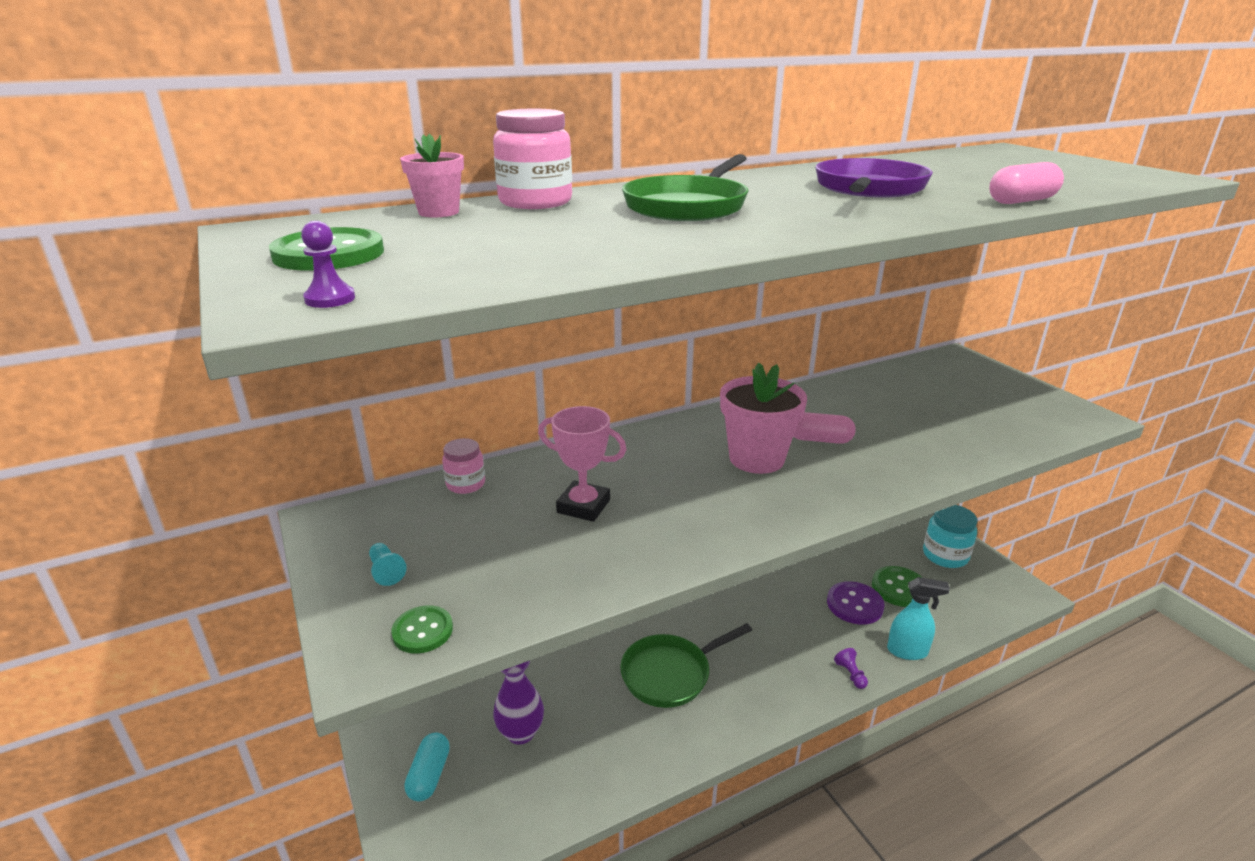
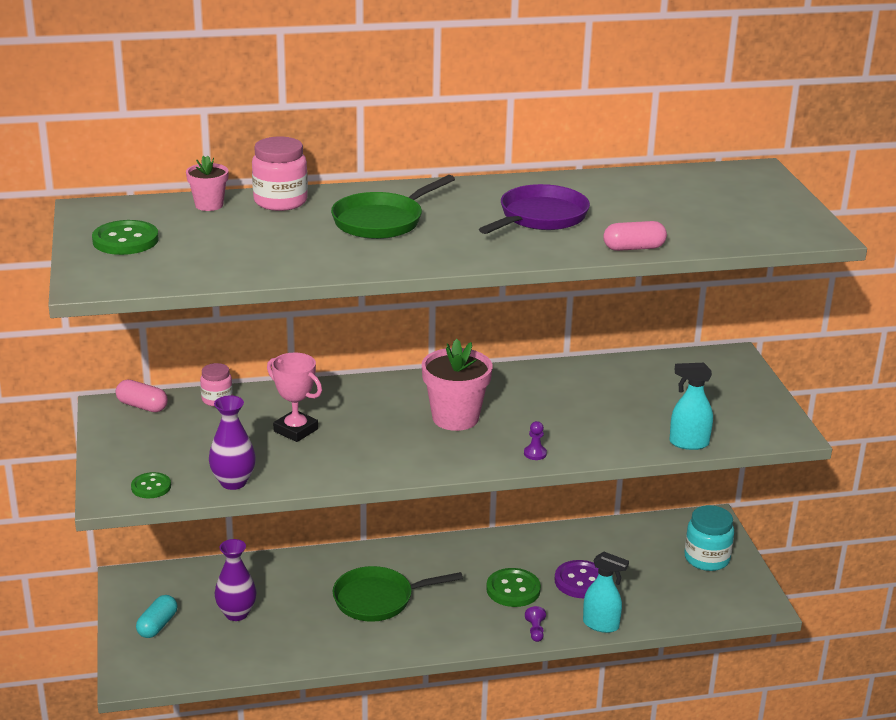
camera: 15 degrees right, 0 degrees up
purple pawn [301,221,355,308] -> purple pawn moved to [524,421,547,460]
turquoise pawn [369,543,407,586] -> none
pink capsule [793,412,856,444] -> pink capsule moved to [116,380,168,412]
green button [872,566,923,607] -> green button moved to [486,568,541,607]
none -> purple vase [209,395,256,490]
none -> turquoise spray bottle [669,363,713,450]

